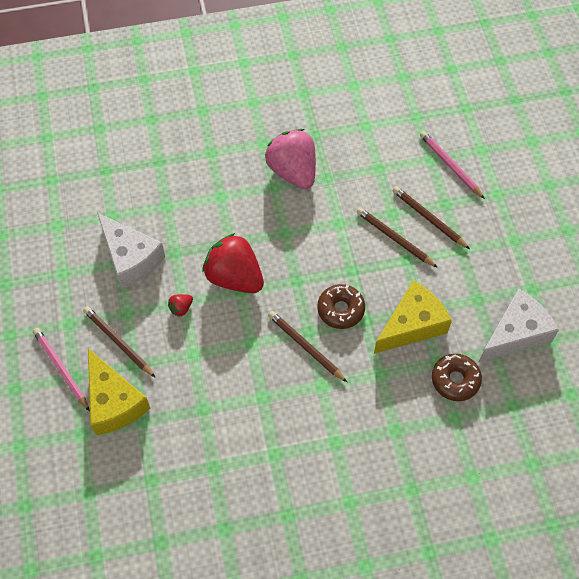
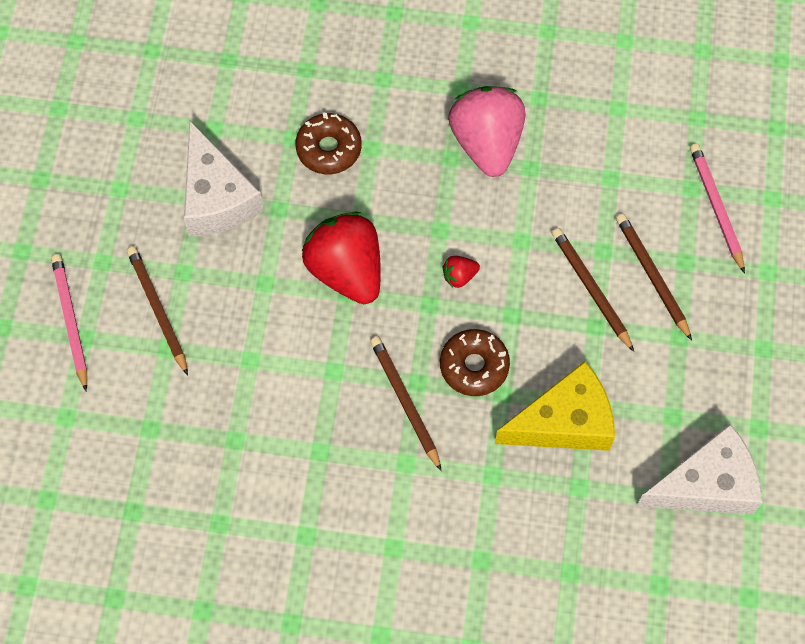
camera: 20 degrees right, 5 degrees up
yellow cheese [88,349,150,435] -> none
red strawberry [168,294,193,317] -> red strawberry moved to [443,256,480,288]
brown donut [432,354,482,401] -> brown donut moved to [295,112,361,174]

